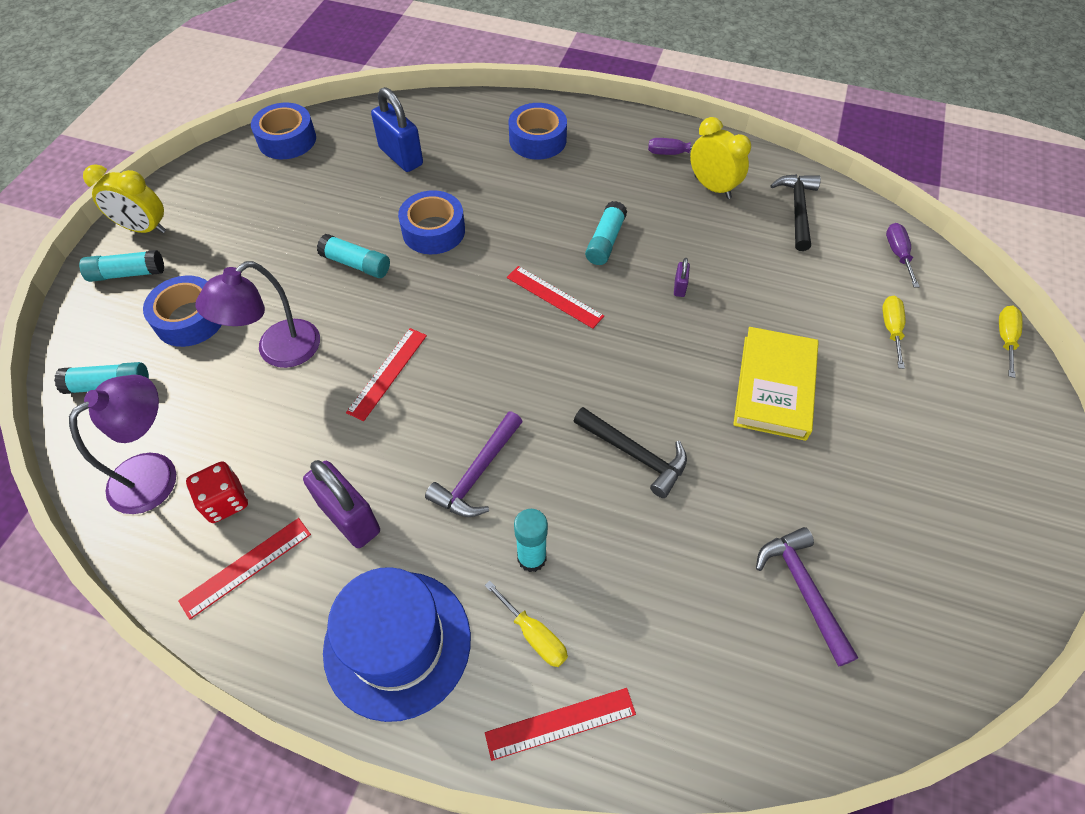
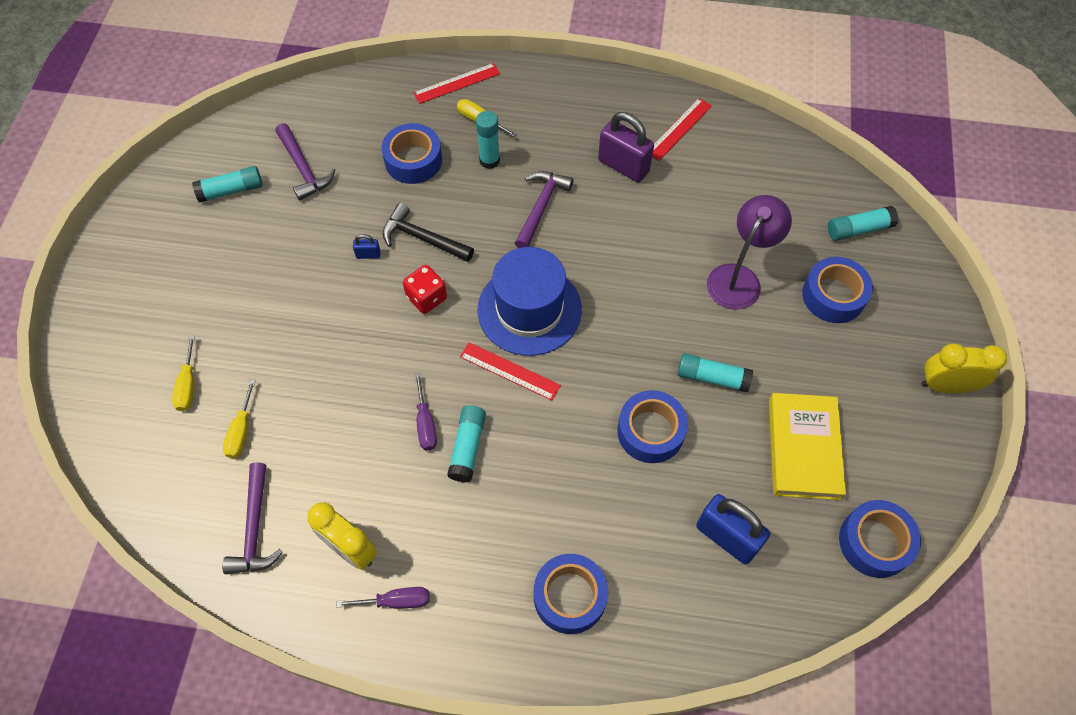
camera: 170 degrees right, 5 degrees up
purple lamp [69,375,176,514] -> none
turquoise glue stick [79,250,164,282] -> turquoise glue stick moved to [192,166,263,203]
red dice [186,461,248,523] -> red dice moved to [403,265,447,314]
blue hat [323,567,471,722] -> blue hat moved to [478,247,582,356]
red ruler [346,328,427,421] -> none
purple padlock [674,258,690,297] -> none
yellow book [733,327,819,441] -> yellow book moved to [769,393,846,500]
black hammer [770,174,821,251] -> purple hammer [222,462,283,574]
purple screwdriver [886,223,920,288] -> purple screwdriver moved to [415,373,437,450]
yellow screwdriver [999,306,1023,378] -> yellow screwdriver moved to [223,379,256,458]
none -> blue padlock [353,234,381,259]
none -> blue tape [382,123,442,184]

